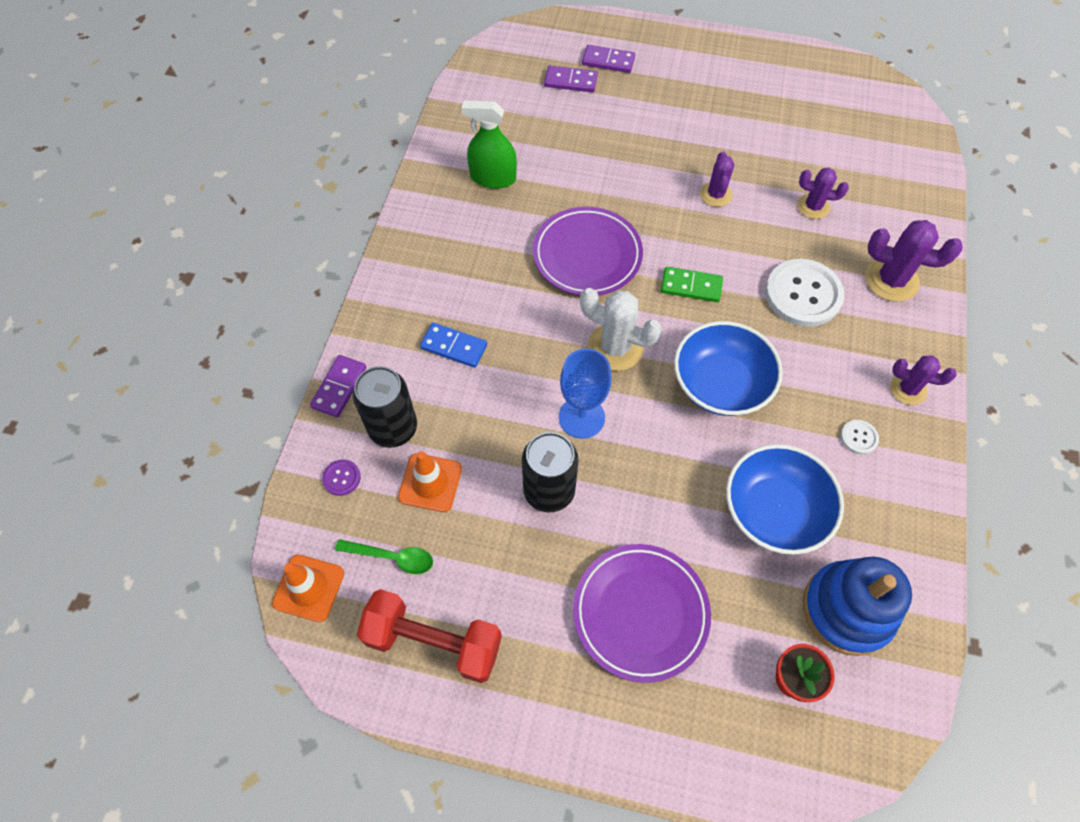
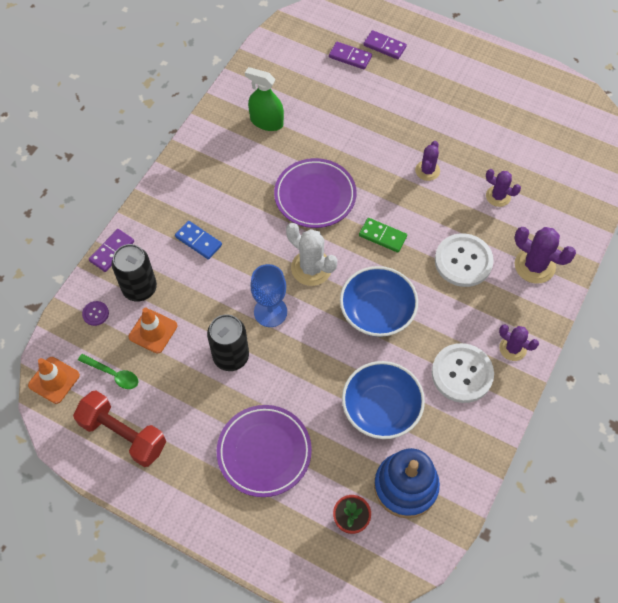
camera: 15 degrees right, 0 degrees up
white button [841,420,879,455] -> white button [432,343,494,403], size x2.28

